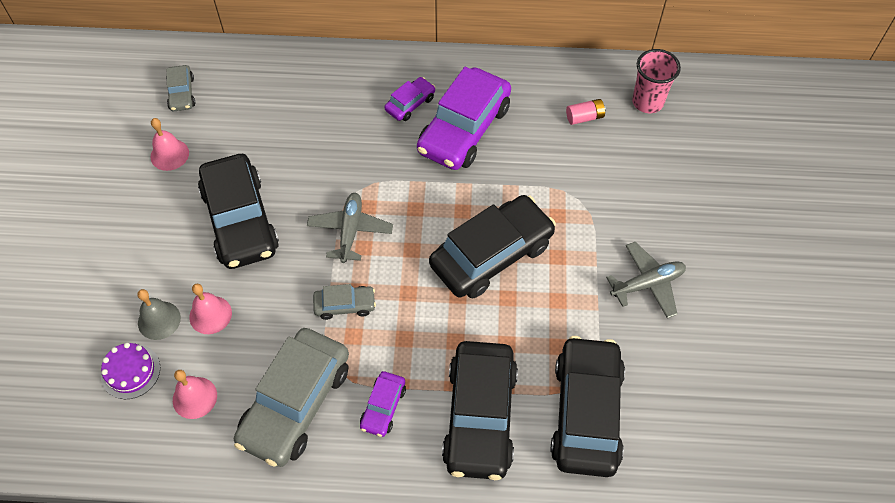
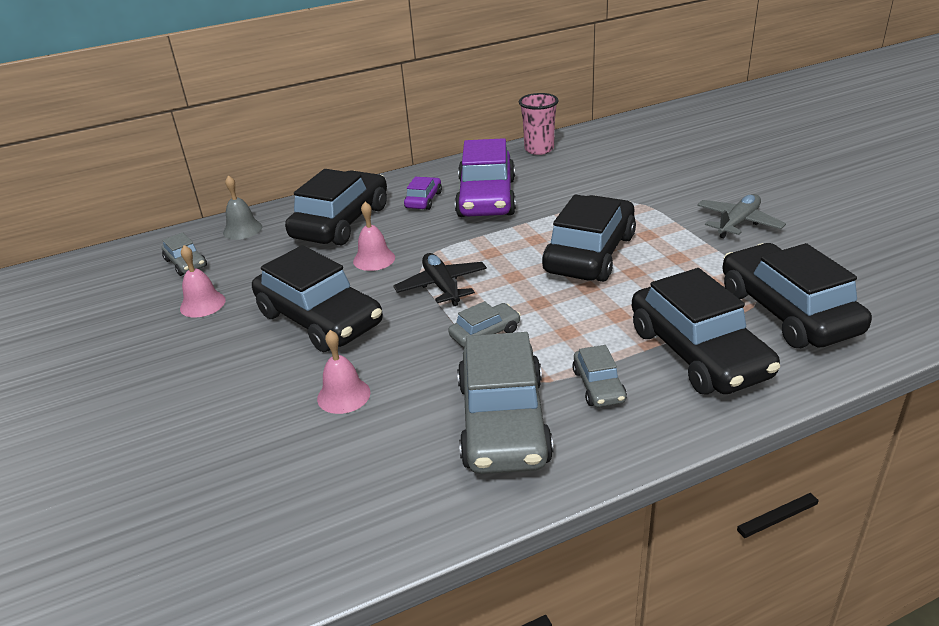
camera: 25 degrees left, 25 degrees down
purple cake [101,343,160,399] -> none
grey bell [138,289,181,340] -> grey bell moved to [223,175,262,240]
pink bell [173,370,217,419] -> pink bell moved to [353,202,395,271]
grey plane [307,193,393,263] -> black plane [393,253,487,306]
purple car [360,371,406,437] -> grey car [572,345,627,407]
pink battery [566,99,606,125] -> none
pink cup [632,49,681,113] -> pink cup moved to [519,93,559,155]
none -> black car [285,169,387,246]

